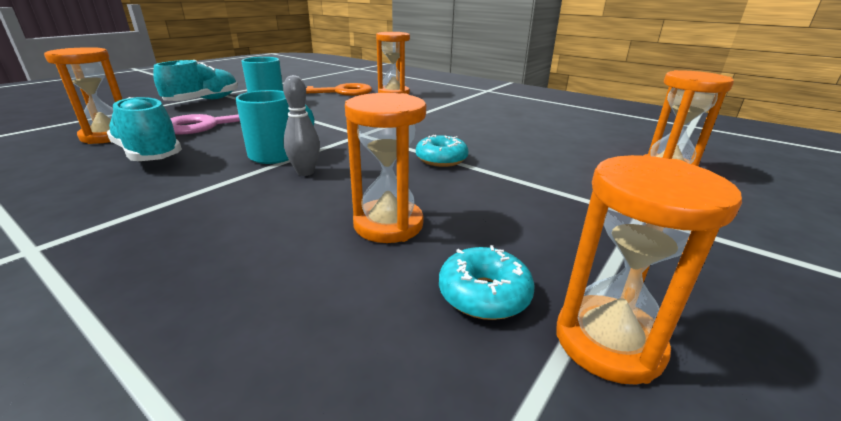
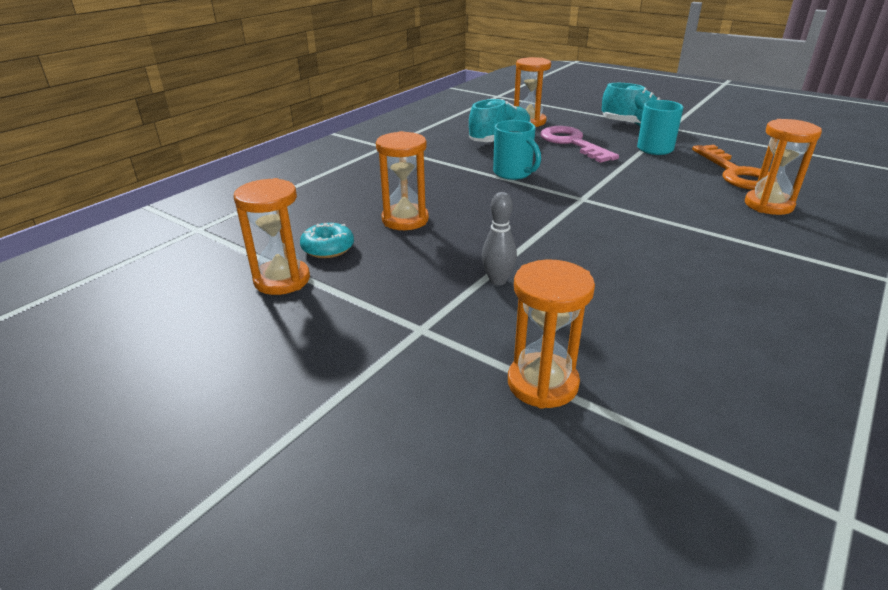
camera: 90 degrees right, 5 degrees up
grey bowling pin [283,75,320,176] -> grey bowling pin moved to [482,192,517,285]
turquoise donut [416,135,469,167] -> none

